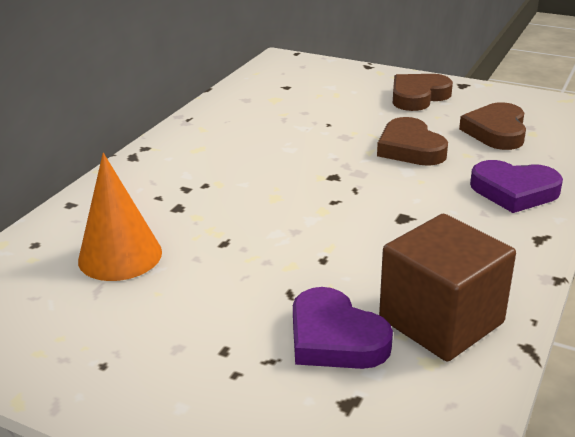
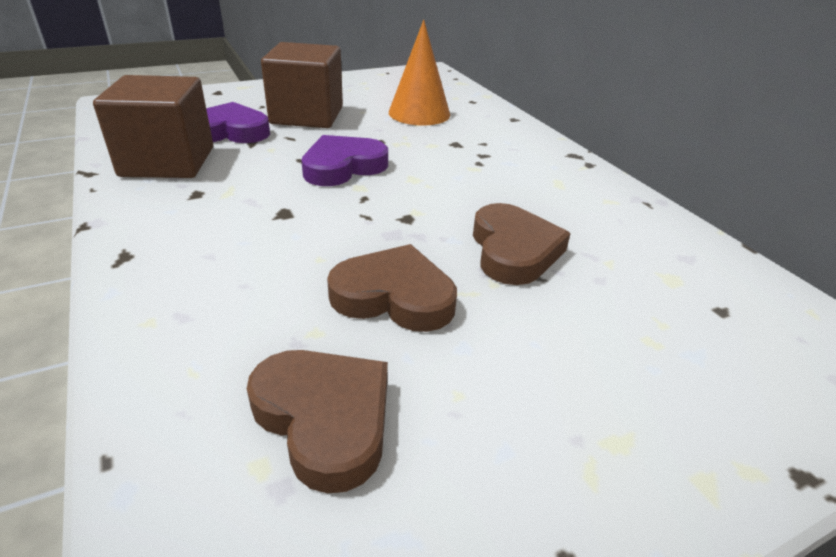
camera: 125 degrees right, 5 degrees up
brown heart [393,74,453,111] -> brown heart moved to [473,203,571,285]
purple heart [470,160,563,213] -> purple heart moved to [301,135,388,186]
none -> brown cube [261,42,343,128]

